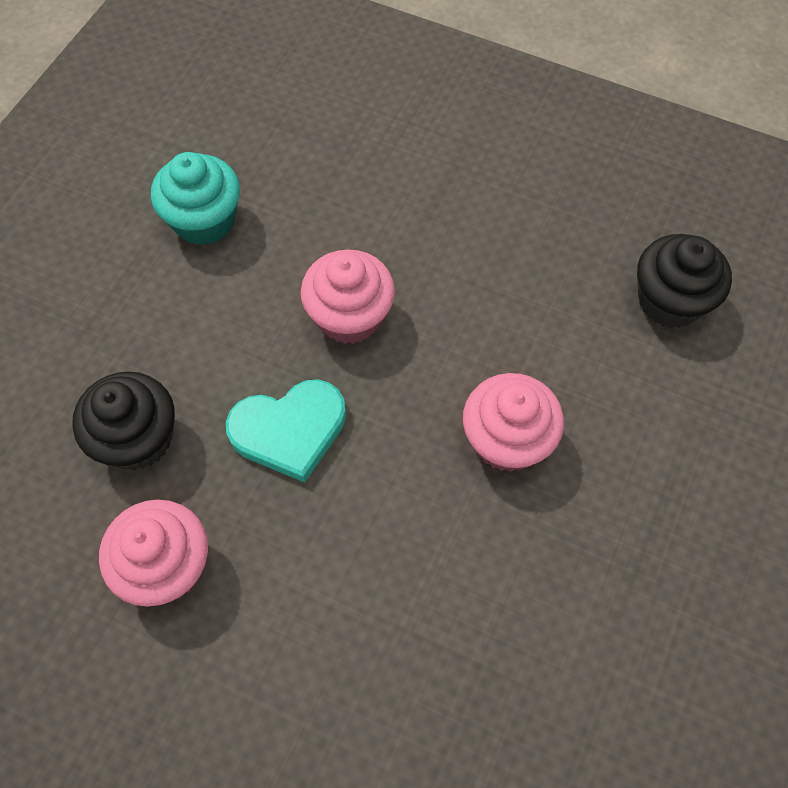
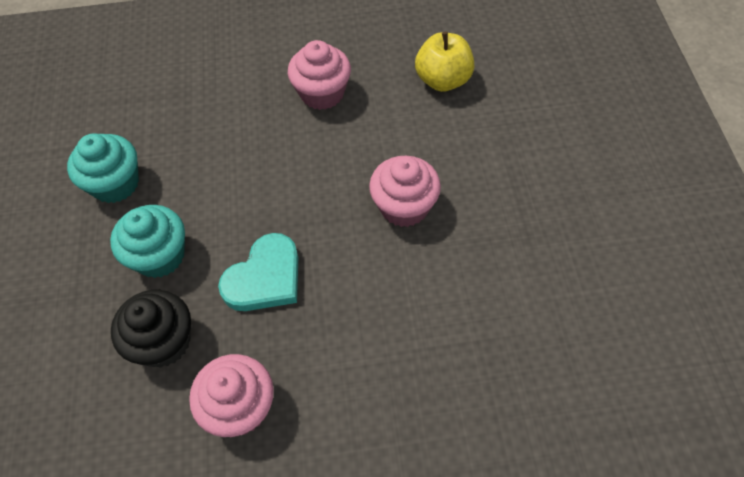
camera: 30 degrees left, 5 degrees down
pink cupcake [300,249,395,344] -> pink cupcake moved to [288,40,351,110]
black cupcake [637,234,732,328] -> yellow apple [415,32,474,92]
none -> turquoise cupcake [110,205,185,278]

